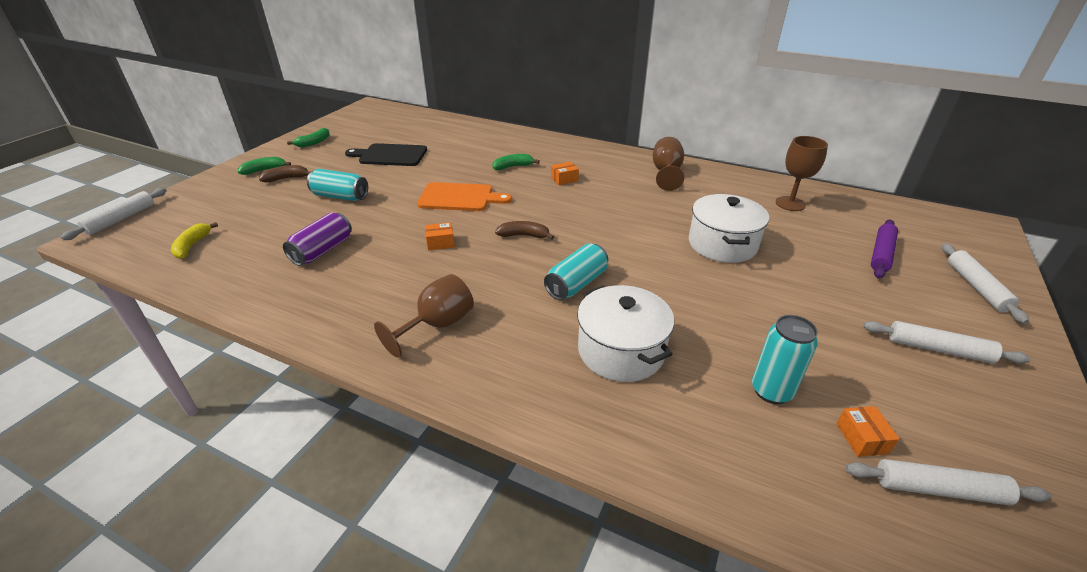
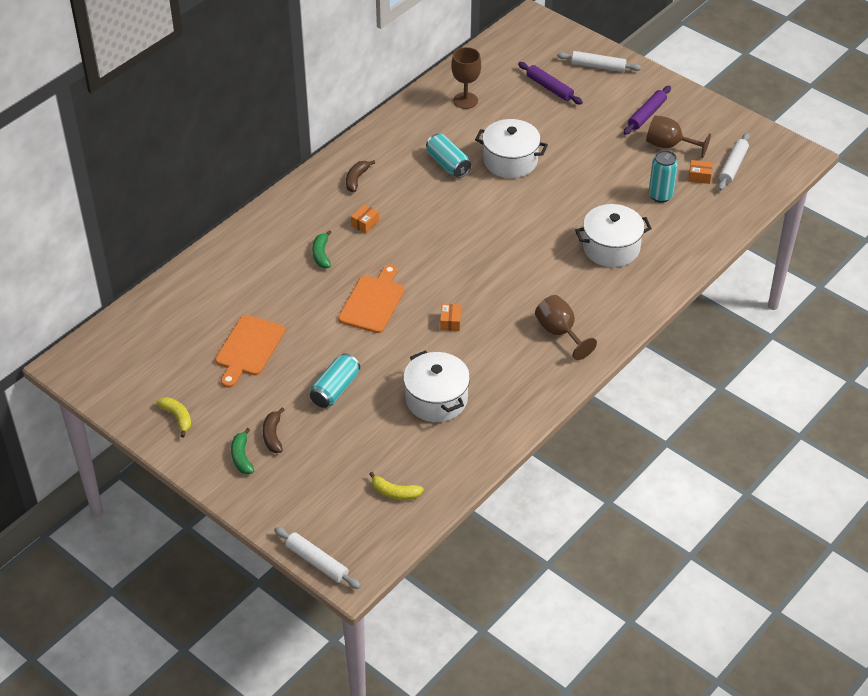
camera: 75 degrees left, 10 degrees up
purple can [283,212,352,266] -> white pot [403,350,470,422]
green banana [287,128,330,148] -> yellow banana [156,397,192,437]
black cutting board [345,143,427,166] -> orange cutting board [215,315,285,388]
brown banana [495,221,554,240] -> brown banana moved to [346,160,375,192]
turquoise can [544,243,608,300] -> turquoise can moved to [426,134,471,178]
orange box [551,162,579,185] -> orange box turned 45 degrees clockwise [351,204,379,233]
brown goblet [653,137,684,191] -> brown goblet moved to [646,115,711,158]
white rolling pin [863,321,1031,364] -> purple rolling pin [624,86,671,135]

